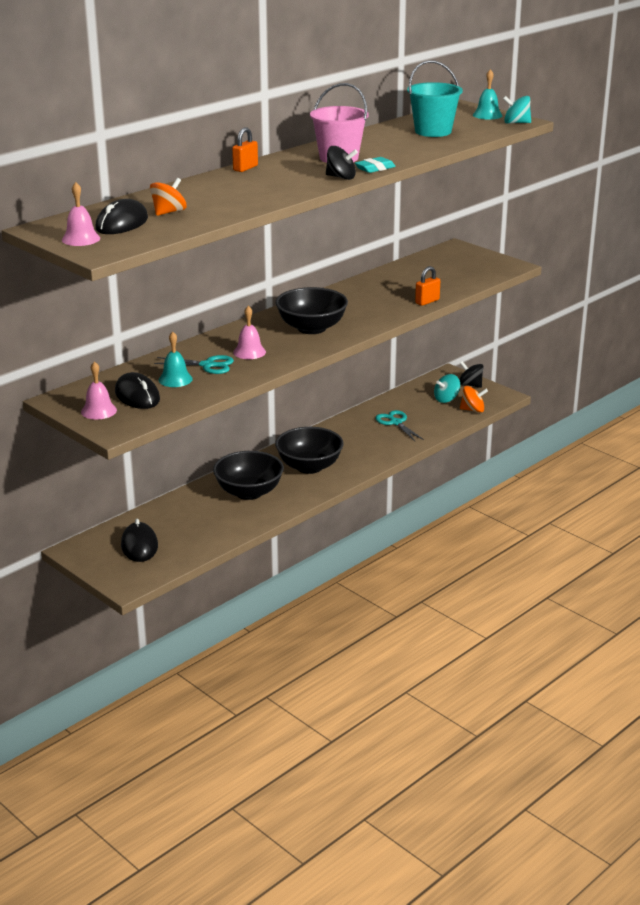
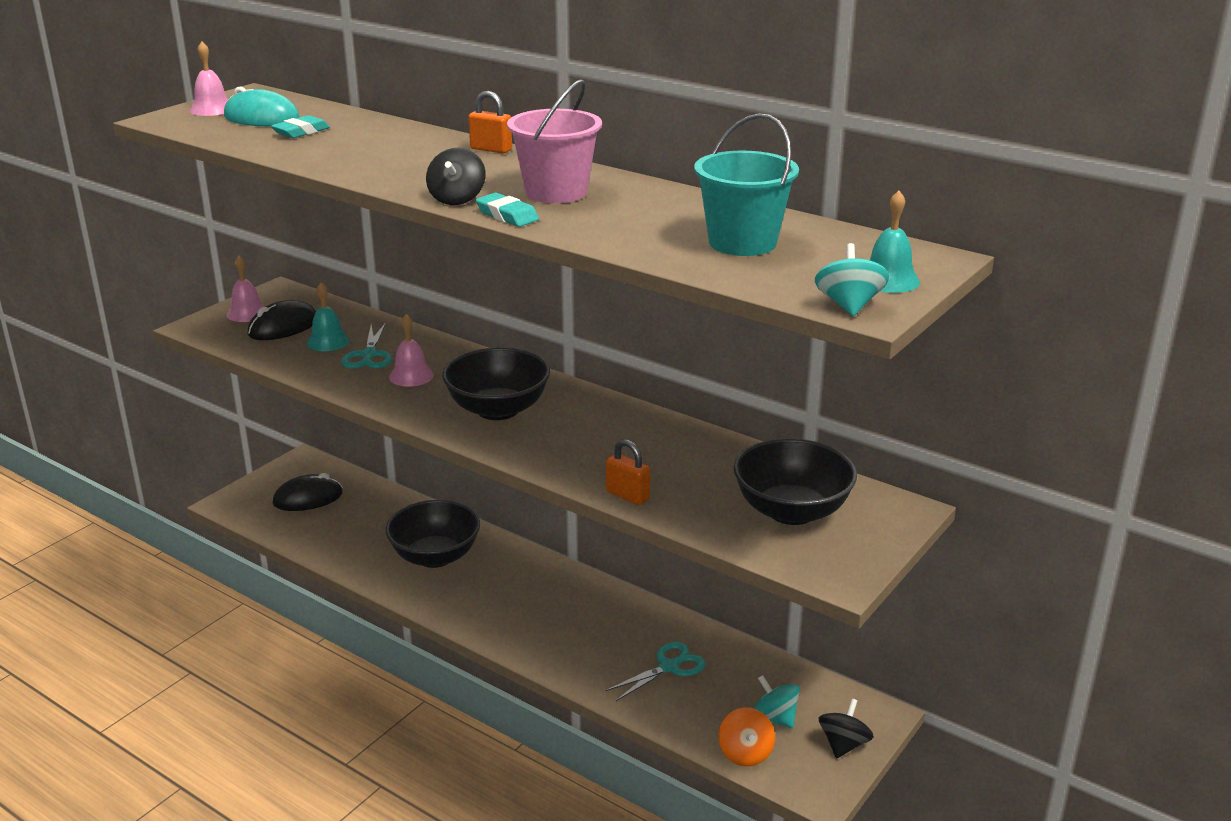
camera: 80 degrees right, 0 degrees up
black mouse [95,199,148,234] -> turquoise mouse [224,87,300,126]
orange spinning top [150,178,187,216] -> turquoise eraser [271,115,330,138]
black bowl [275,427,344,474] -> black bowl moved to [734,438,857,525]

